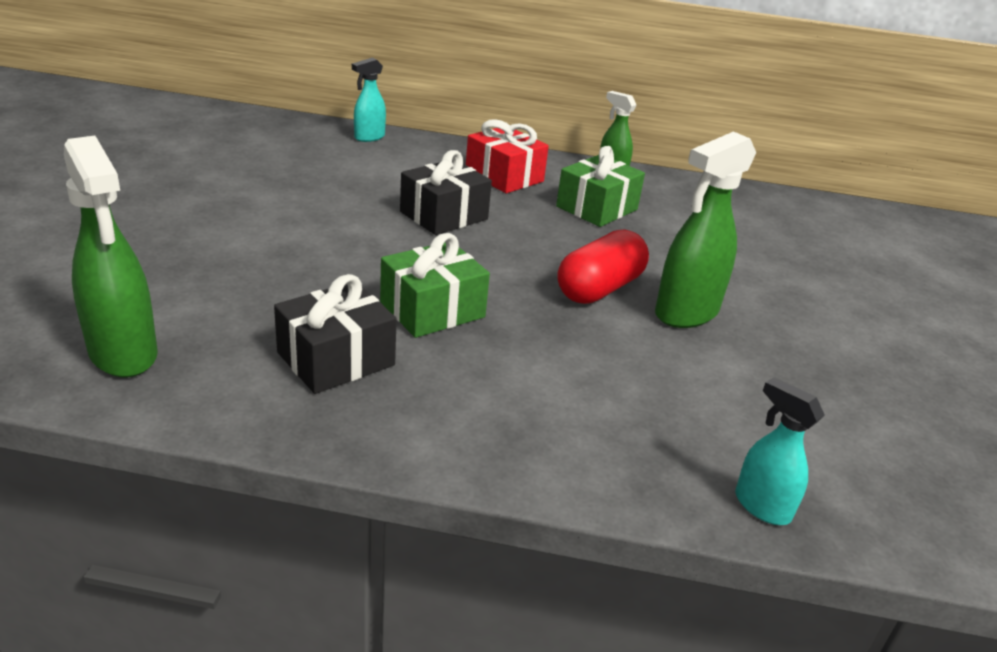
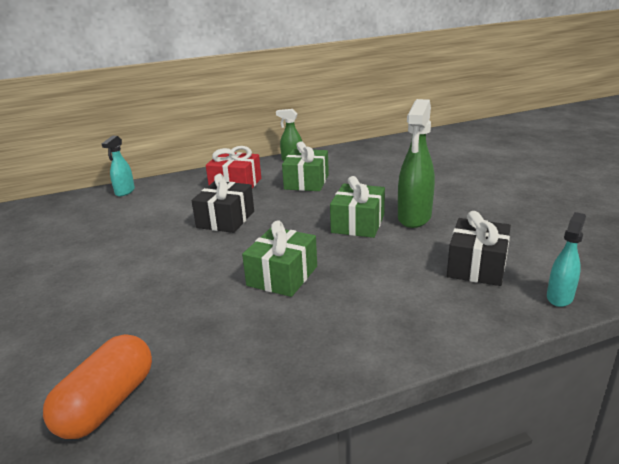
camera: 25 degrees left, 5 degrees down
green spray bottle [64,136,158,377] -> orange capsule [43,334,152,439]
black gift [274,274,397,394] -> black gift moved to [447,211,511,286]
red capsule [557,229,649,304] -> green gift [330,176,385,238]
turquoise spray bottle [735,377,824,525] -> turquoise spray bottle turned 105 degrees clockwise [547,212,586,307]

